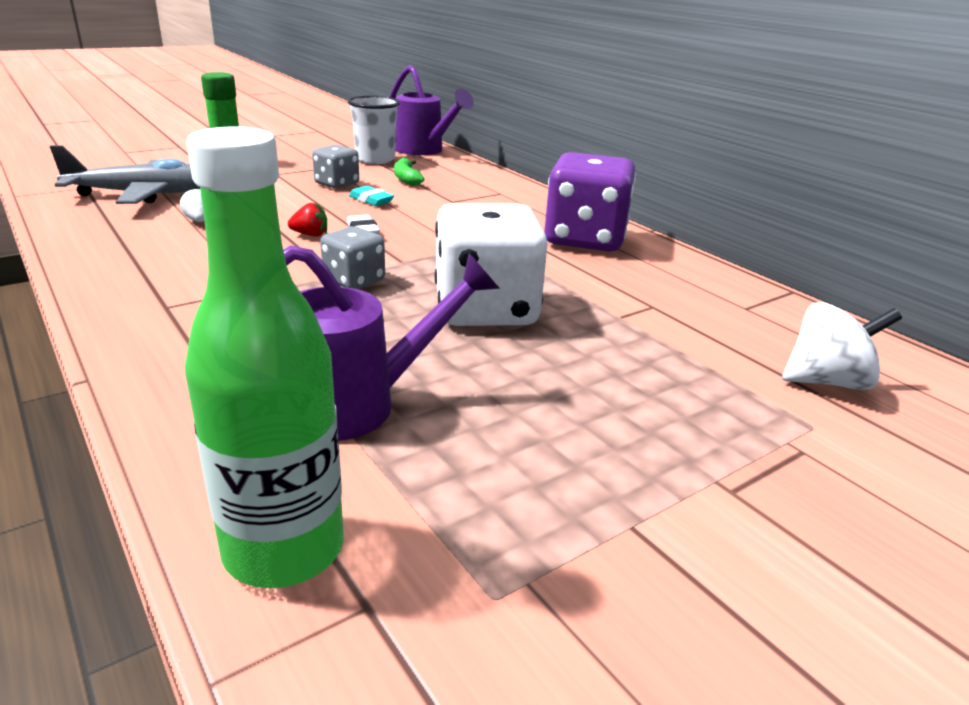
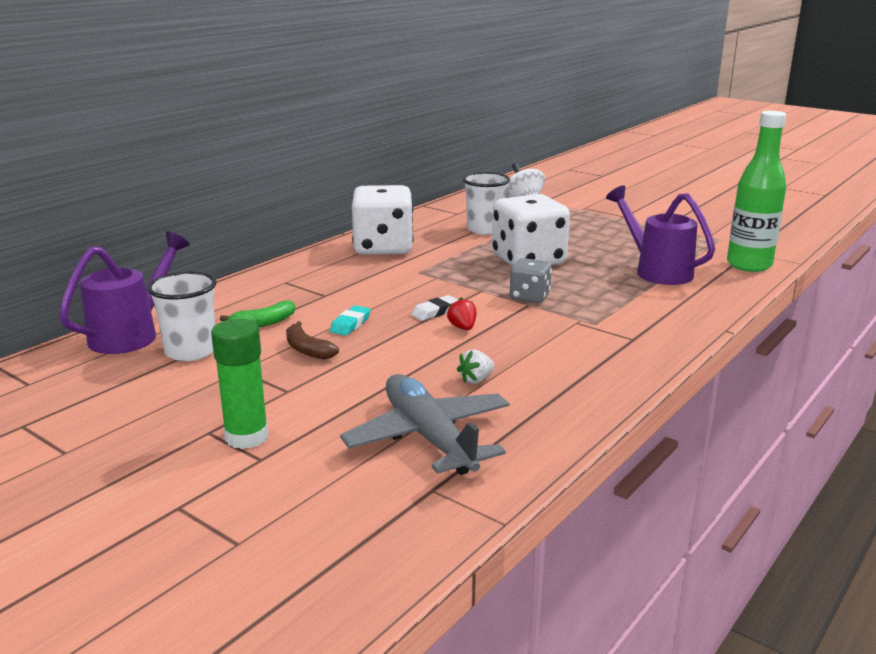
camera: 105 degrees left, 5 degrees down
grey dice [312,144,359,189] -> brown banana [286,321,339,359]
purple dice [544,152,636,252] -> white dice [352,185,414,255]
none -> white cup [463,172,510,235]

